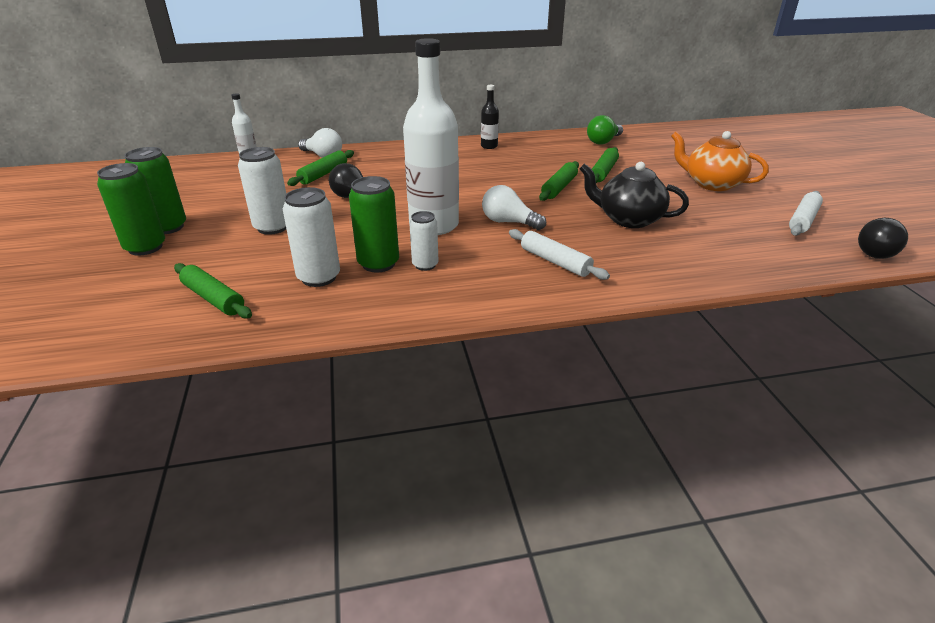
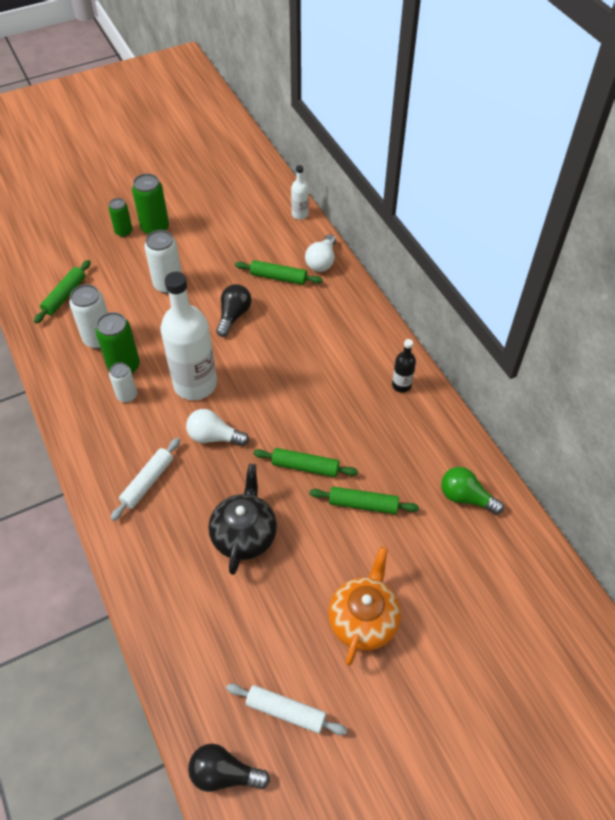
camera: 75 degrees right, 20 degrees up
green can [97,163,165,256] -> green can [108,198,133,237], size x0.63
white light bulb [482,185,546,230] -> white light bulb turned 90 degrees counterclockwise [186,409,249,446]

